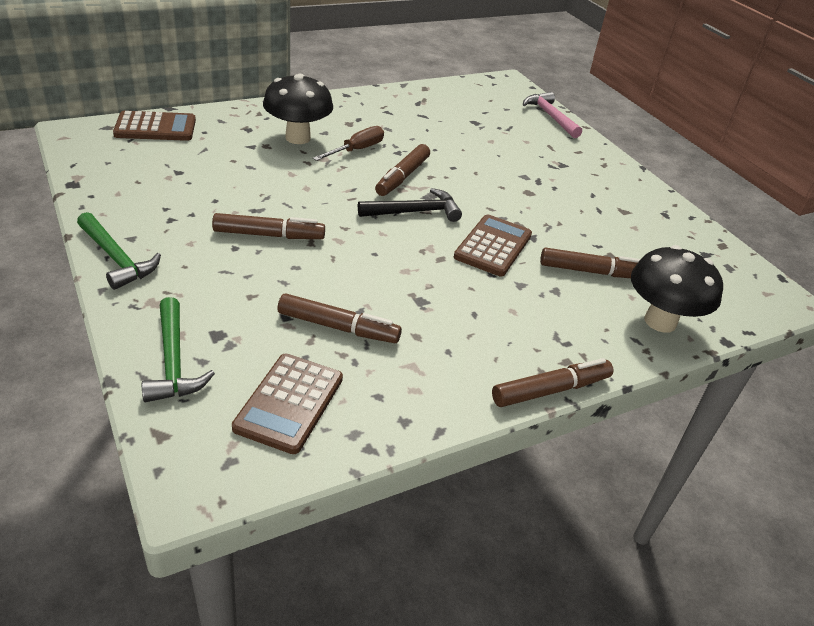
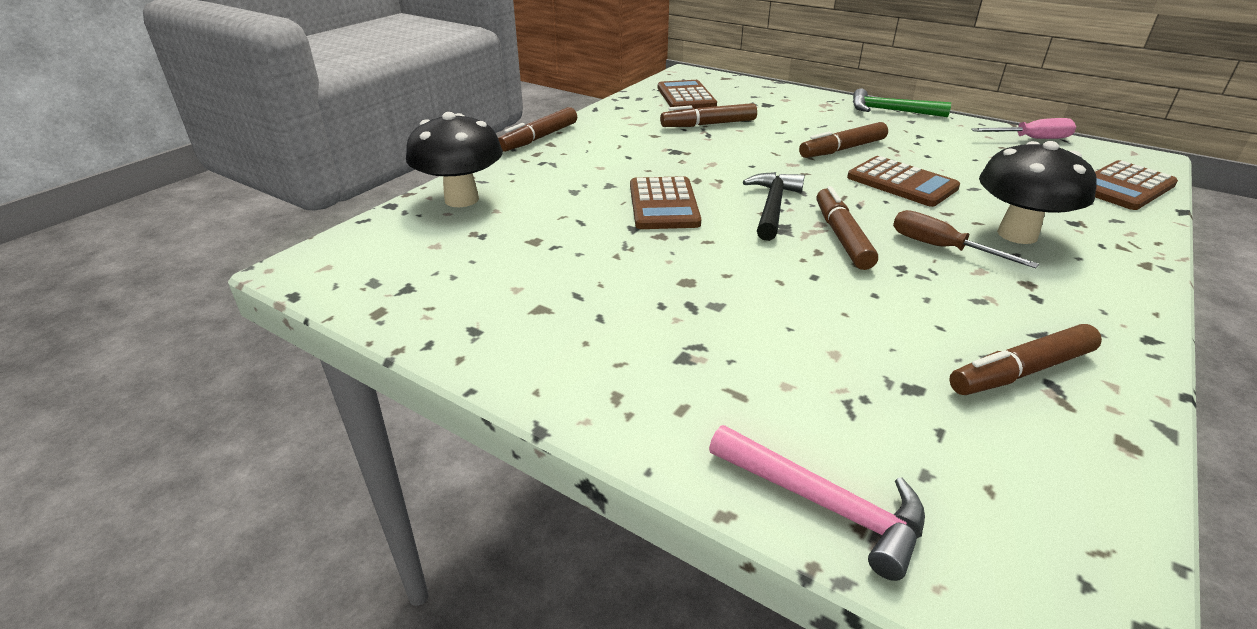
camera: 155 degrees right, 5 degrees down
green hammer [142,297,215,402] -> none
brown screwdriver [313,126,384,161] -> brown screwdriver turned 120 degrees clockwise [893,210,1039,268]
black hammer [358,188,462,222] -> black hammer turned 150 degrees clockwise [743,172,805,241]
brown marker [540,247,641,278] -> brown marker moved to [949,324,1102,395]
none -> brown calculator [847,156,960,207]
none -> pink screwdriver [971,118,1076,139]

